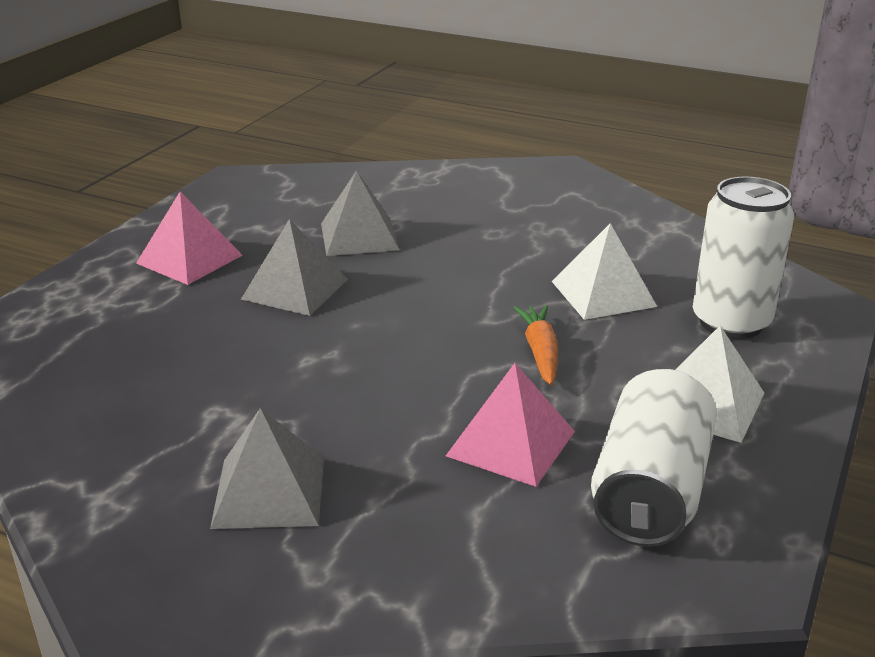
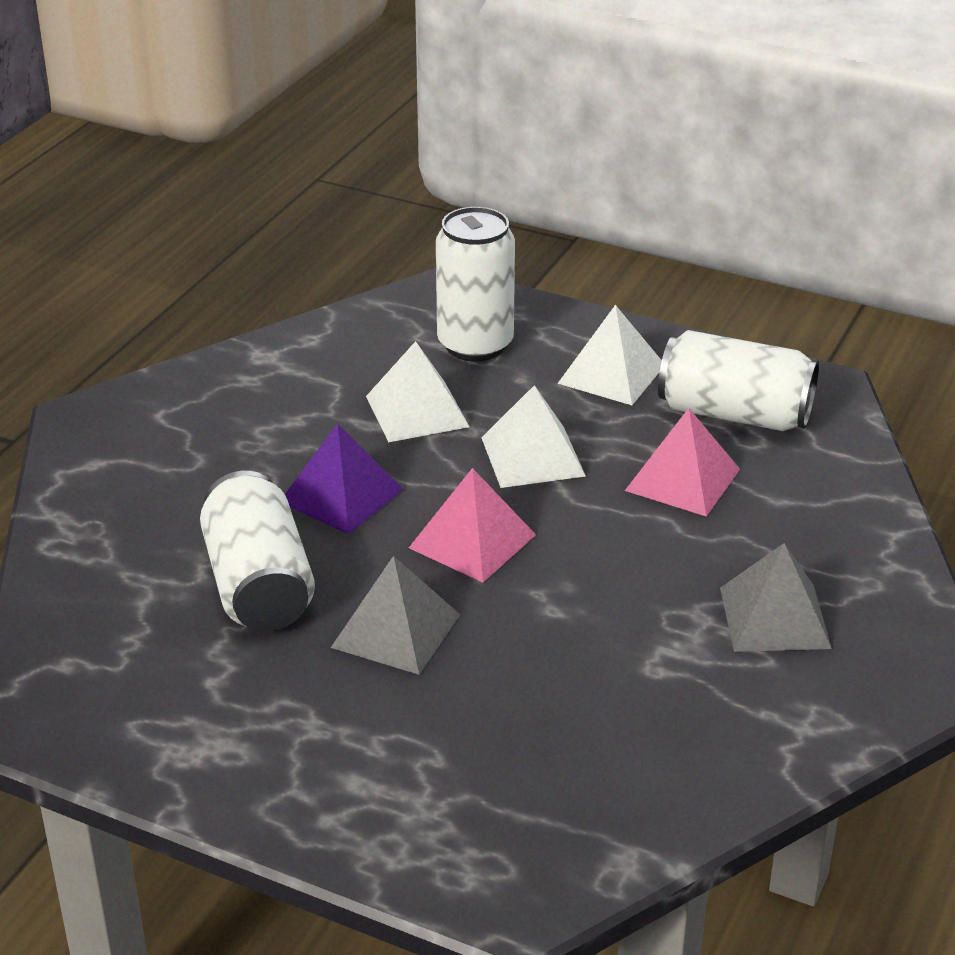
camera: 90 degrees left, 5 degrees up
pink pyramid [136,192,243,285] -> pink pyramid moved to [409,468,536,582]
grey pyramid [321,171,399,256] -> white can [200,471,315,631]
orange carrot [514,305,558,385] -> white pyramid [481,385,586,488]
none -> purple pyramid [285,423,404,534]

